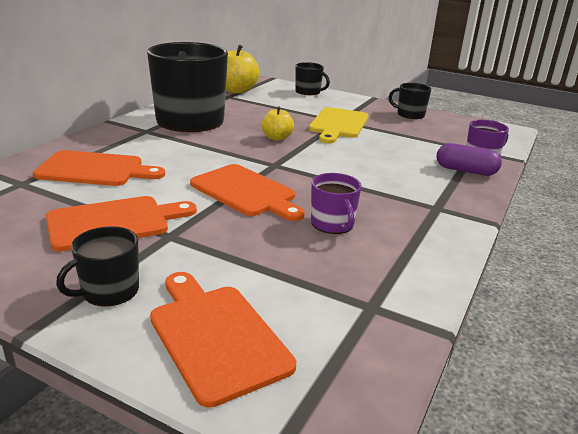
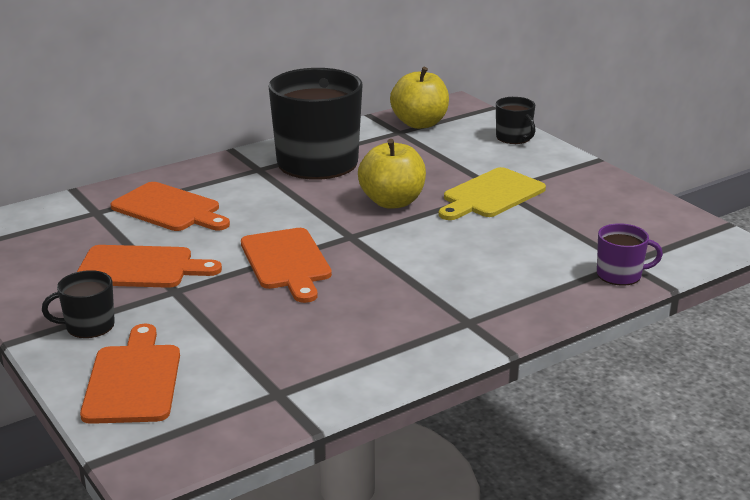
camera: 30 degrees right, 0 degrees up
yellow apple [261,106,294,141] -> yellow apple [358,139,426,209], size x1.71
purple mug [311,173,362,234] -> none
black mug [389,83,432,119] -> none
purple capsule [437,143,502,176] -> none

